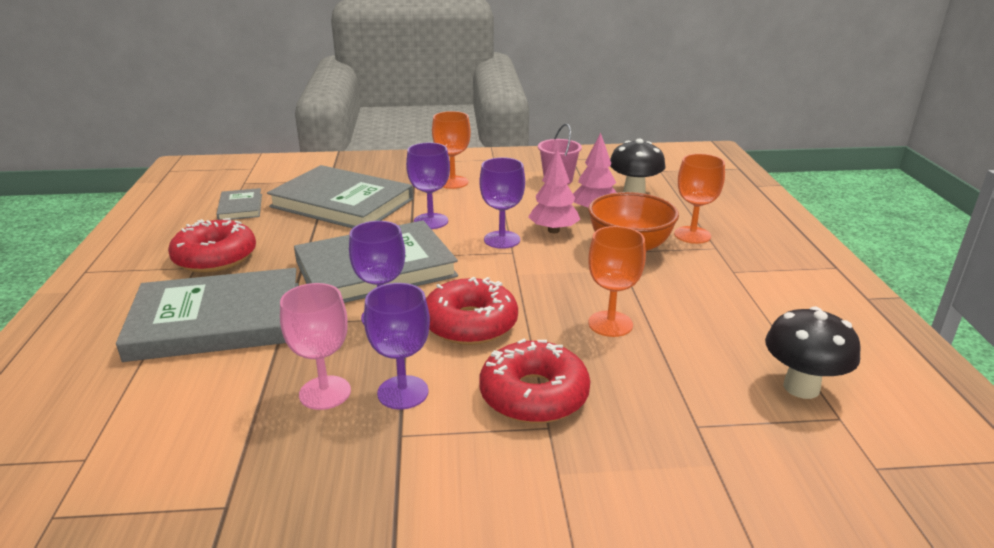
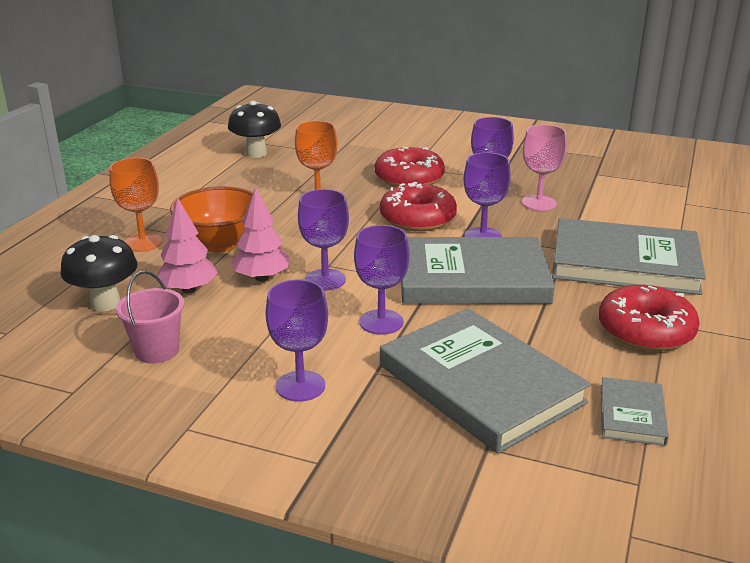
camera: 155 degrees left, 0 degrees up
orange goblet [432,111,471,189] -> purple goblet [266,279,328,402]

